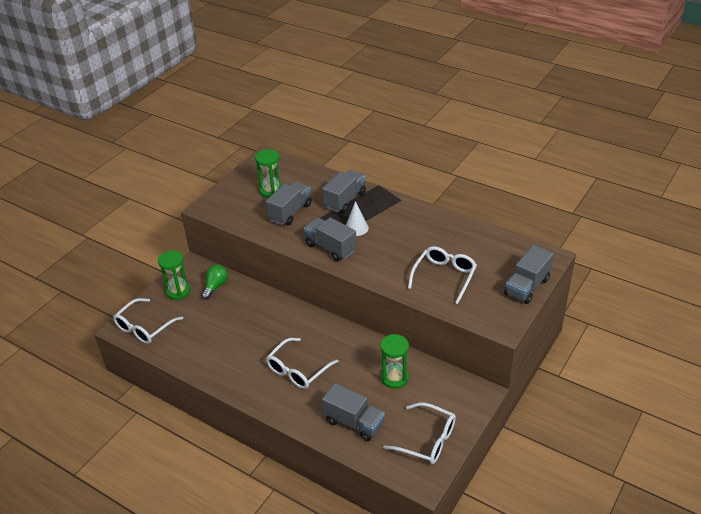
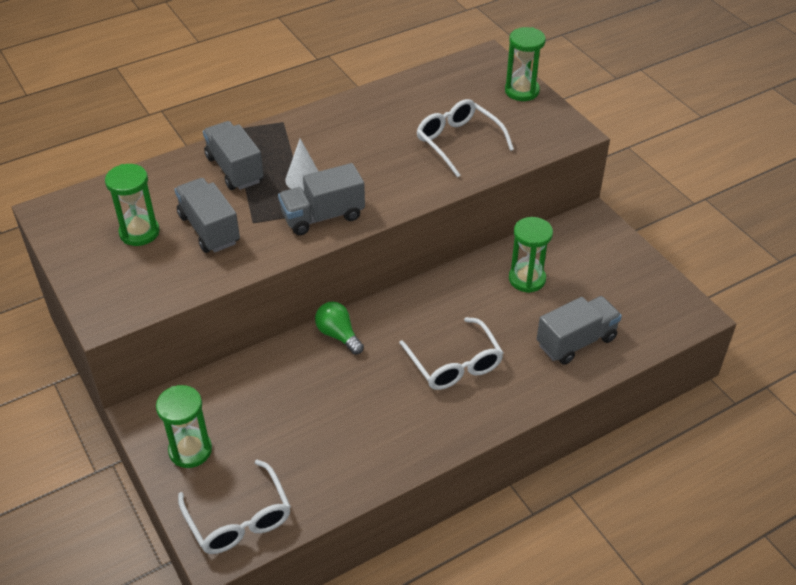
camera: 65 degrees left, 5 degrees up
green light bulb [202,265,228,299] -> green light bulb moved to [315,302,364,355]
white glasses [383,402,456,464] -> none
grey truck [504,245,554,304] -> green hourglass [505,27,546,101]

